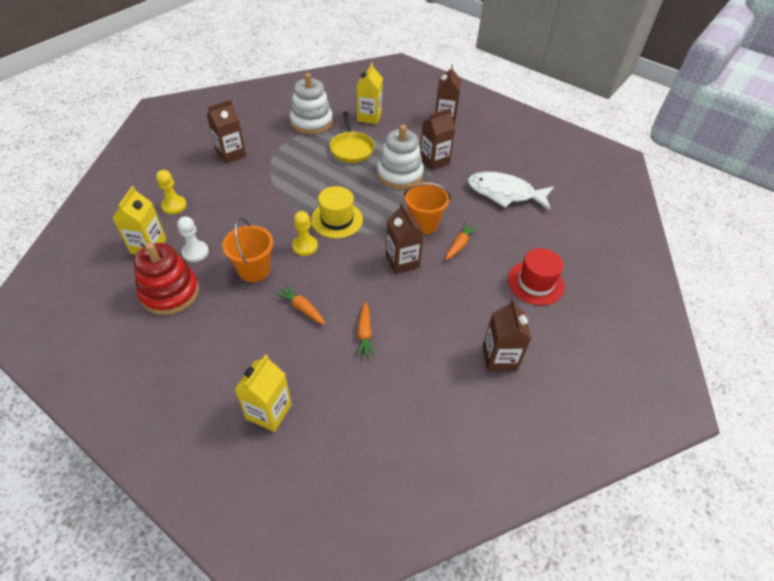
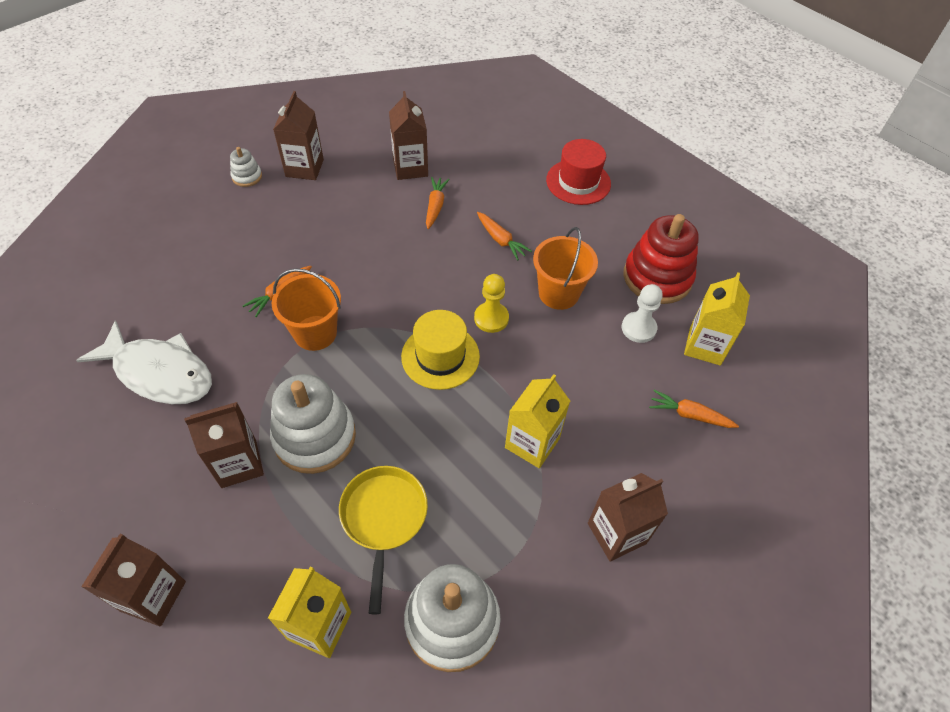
camera: 170 degrees left, 5 degrees up
yellow pawn [156,170,187,214] -> orange carrot [649,390,739,428]
yellow carton [235,354,292,432] -> yellow carton moved to [505,374,570,468]
brown carton [386,203,424,274] -> brown carton moved to [389,91,428,180]
red hat [508,248,565,305] -> red hat moved to [546,139,611,205]
none -> white stacking toy [230,147,262,187]

